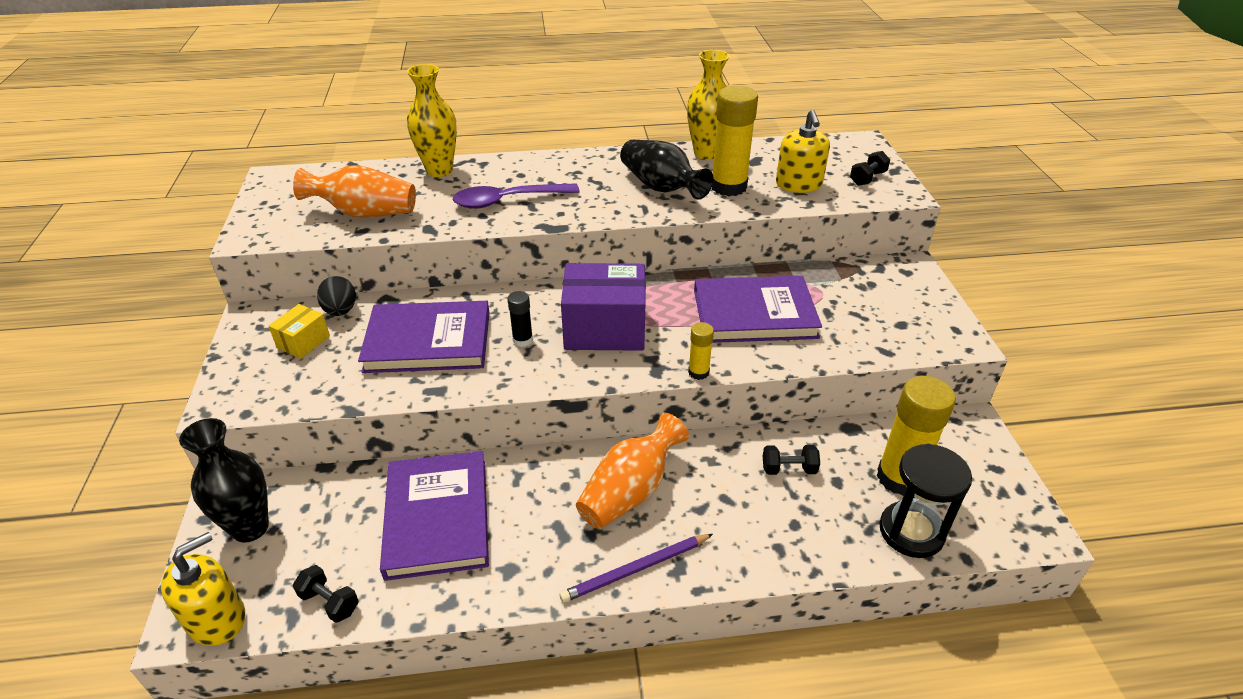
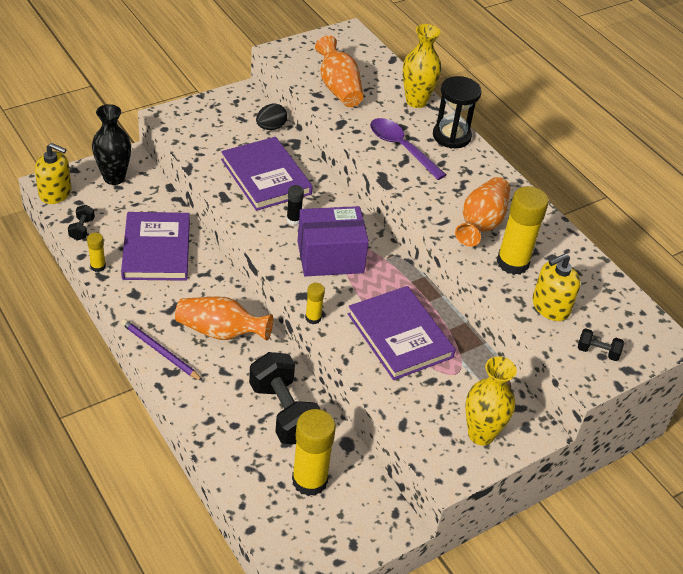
camera: 60 degrees right, 5 degrees up
yellow box [268,304,330,359] -> none
purple book [380,451,489,581] -> purple book turned 60 degrees counterclockwise [121,212,190,281]
purple box [561,263,646,351] -> purple box turned 75 degrees counterclockwise [298,206,369,276]
black vase [620,140,713,199] -> orange vase [455,177,510,246]
yellow vase [687,50,729,160] -> yellow vase moved to [465,356,517,445]
black dumbbell [763,445,820,475] -> black dumbbell [249,352,321,444], size x2.21
black hourglass [879,444,972,558] -> black hourglass moved to [433,76,482,148]
none -> yellow glue stick [87,233,106,272]

